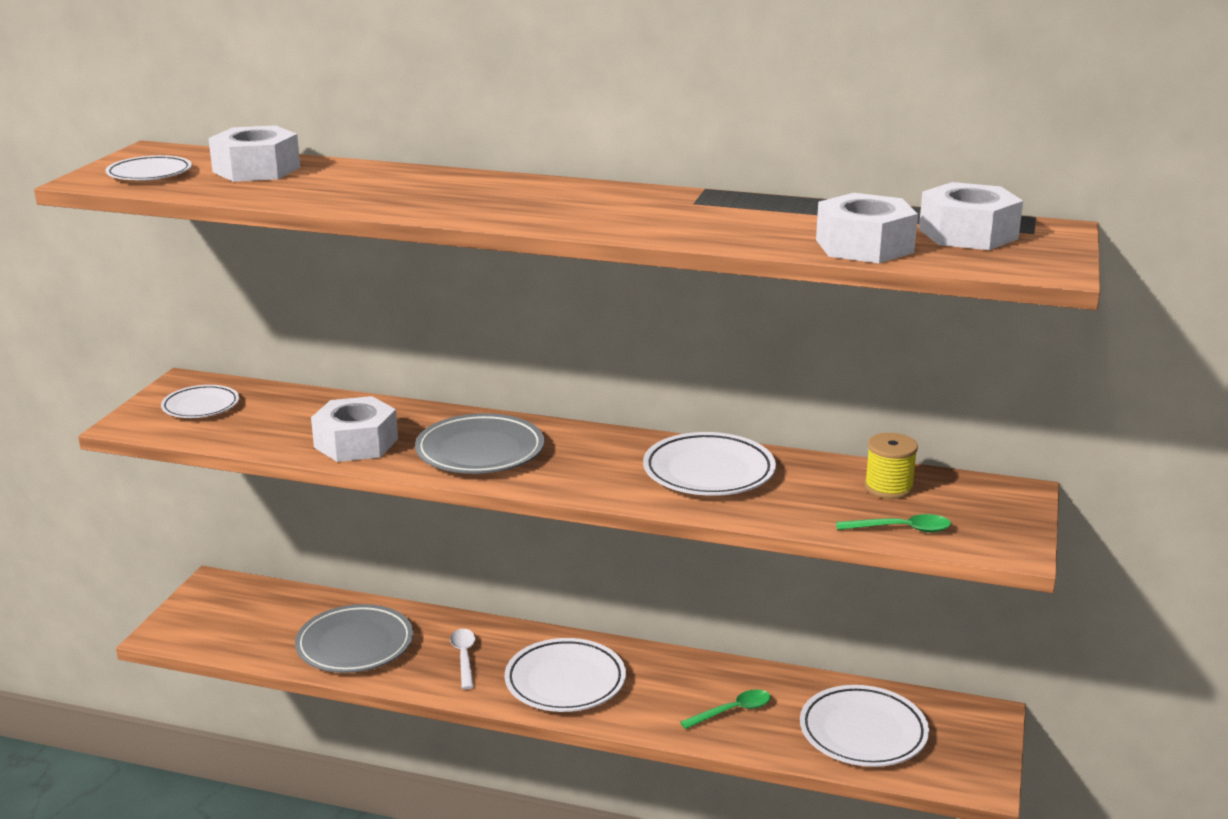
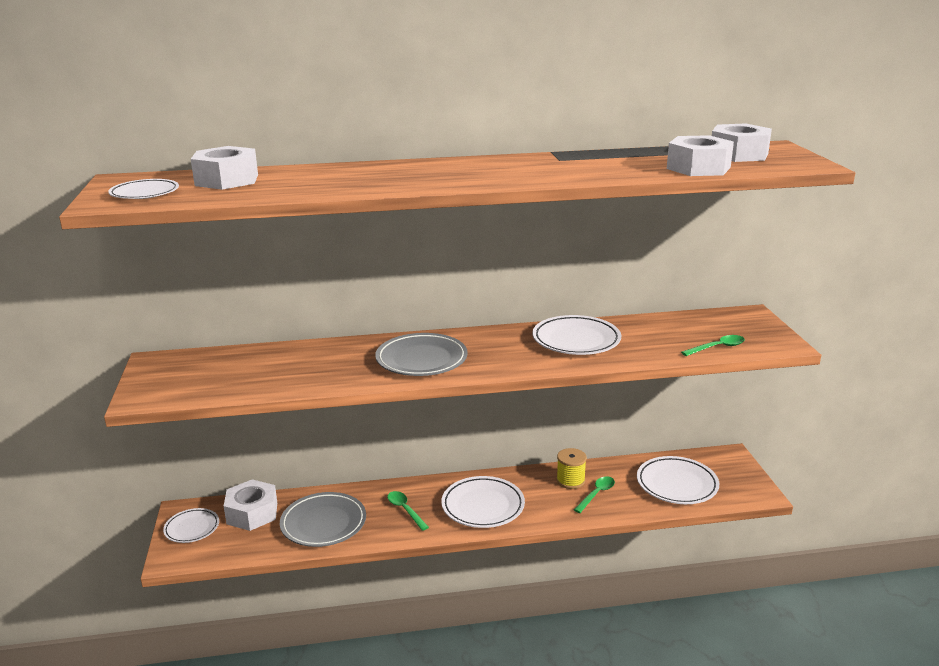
camera: 25 degrees left, 0 degrees up
white plate [161,385,239,418] -> white plate moved to [163,508,219,543]
white nut [311,396,398,462] -> white nut moved to [224,479,277,531]
white spoon [450,629,475,689] -> green spoon [387,491,429,531]
yellow spool [864,433,918,499] -> yellow spool moved to [556,448,587,489]

